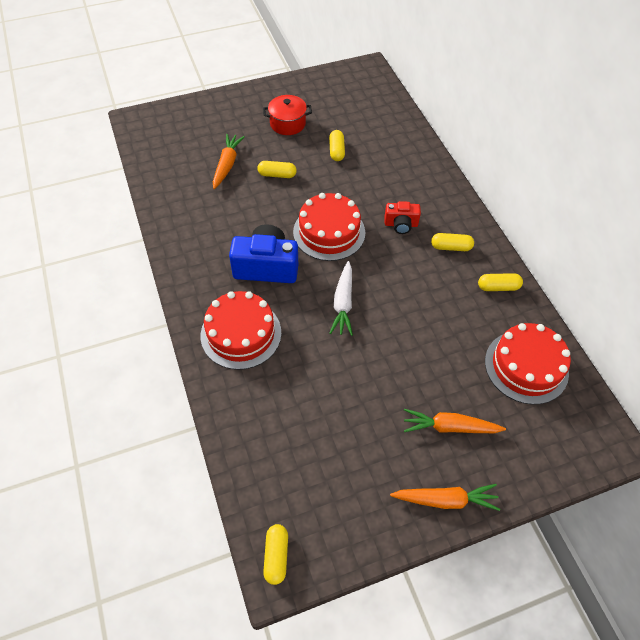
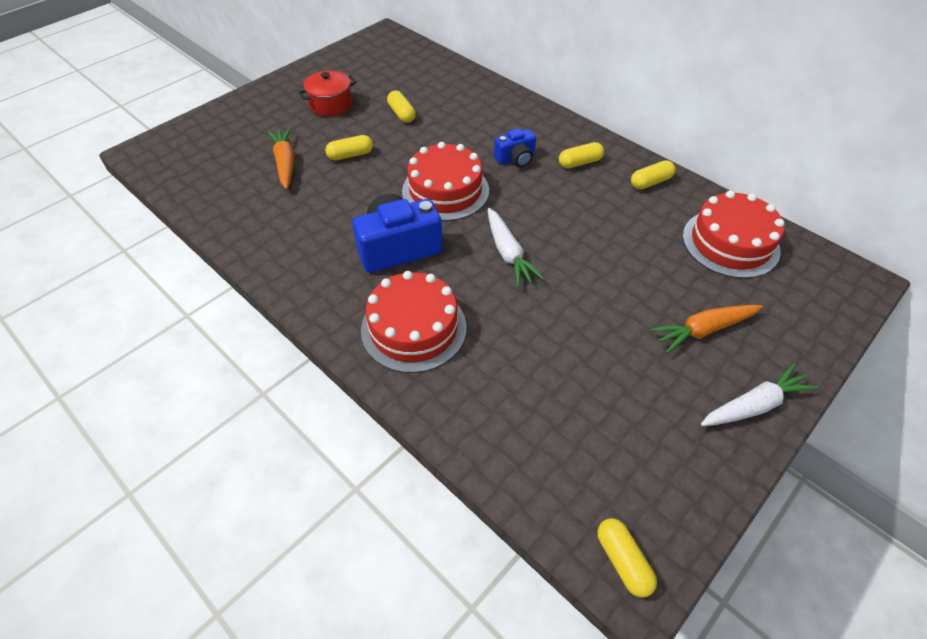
camera: 25 degrees left, 5 degrees down
red camera [384,201,421,234] -> blue camera [494,128,536,167]
orange carrot [390,484,500,511] -> white carrot [701,363,819,426]

